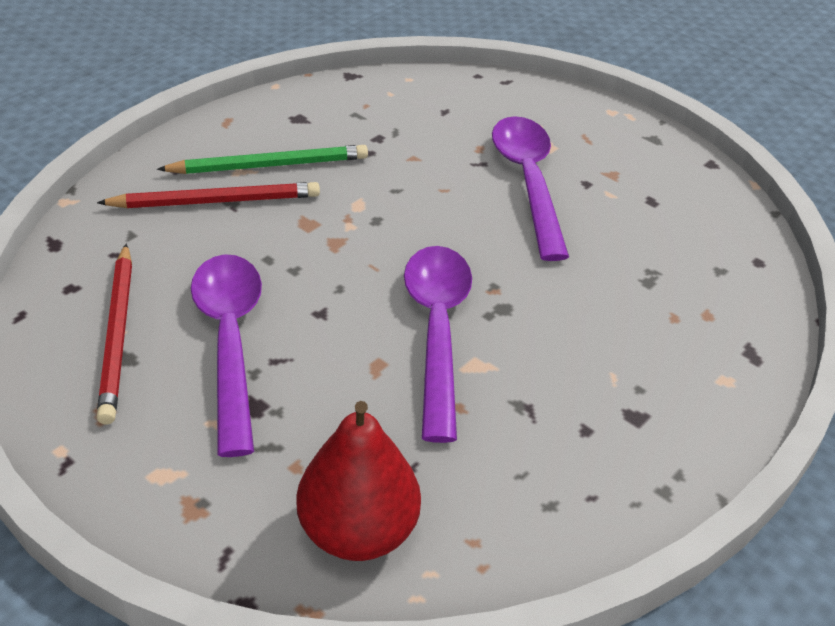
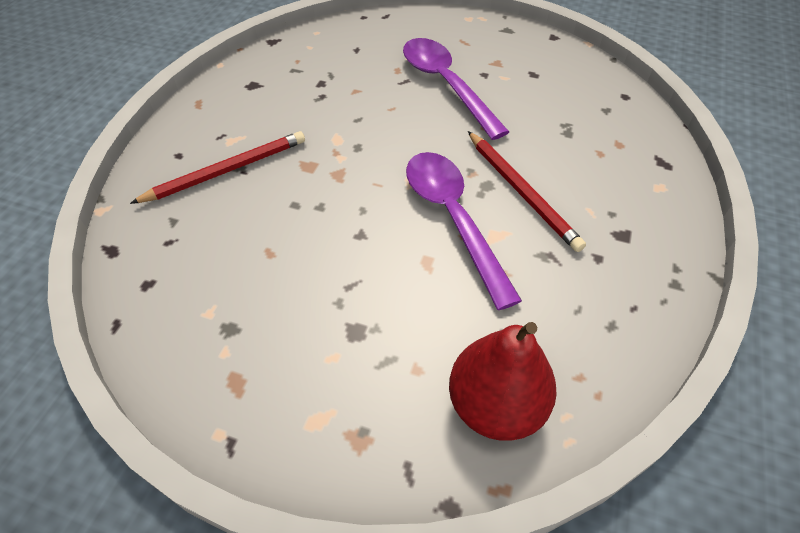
camera: 20 degrees left, 10 degrees up
red pencil [96,243,132,425] -> red pencil moved to [468,131,586,252]
green pencil [157,145,368,174] -> none
purple spoon [191,254,262,457] -> none

